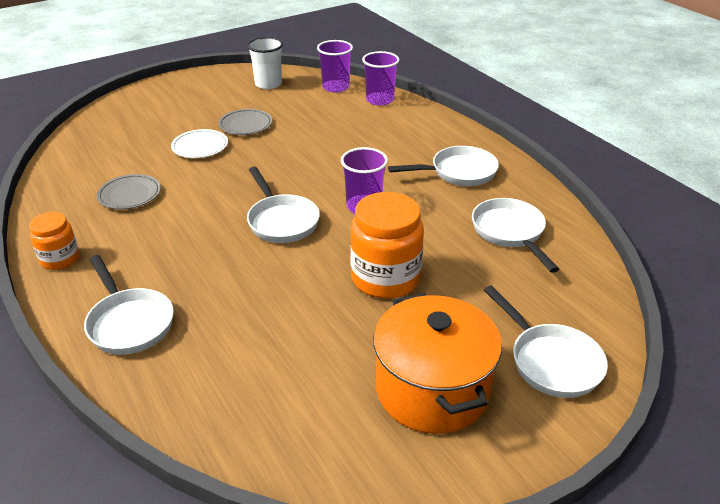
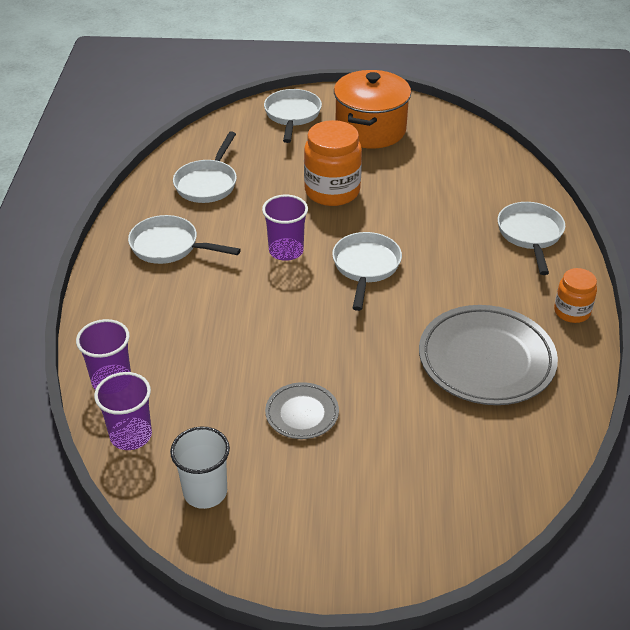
camera: 145 degrees left, 5 degrees up
grey plate [97,174,161,209] -> grey plate [419,305,558,405], size x1.96
white plate [171,129,228,158] -> none

